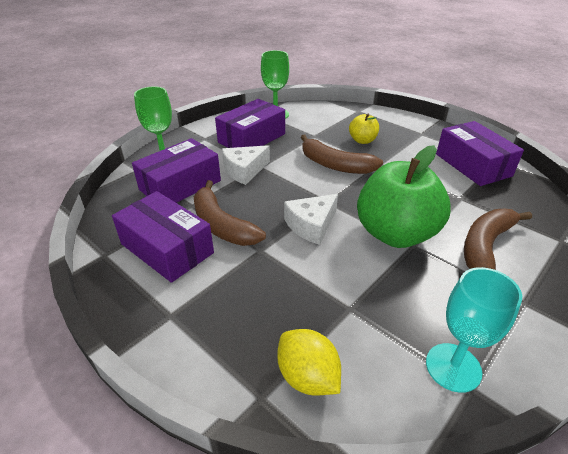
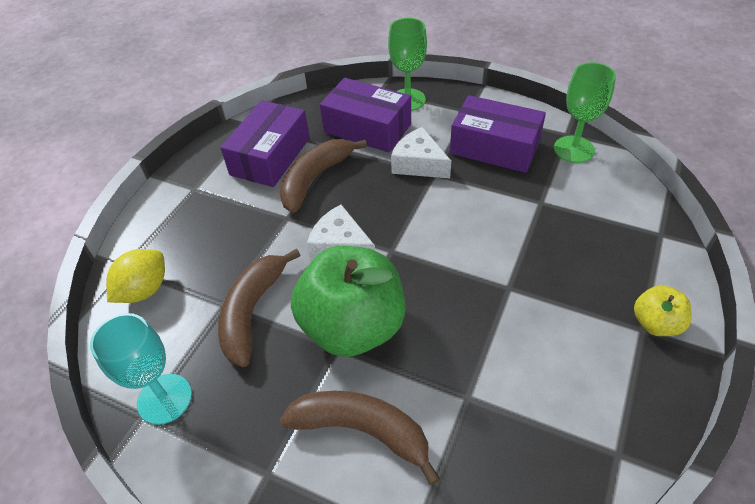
camera: 75 degrees right, 10 degrees up
brown banana [301,135,383,174] -> brown banana moved to [218,249,301,367]
yellow apple [349,114,379,144] -> yellow apple moved to [634,285,692,336]
purple box [436,121,524,186] -> none

